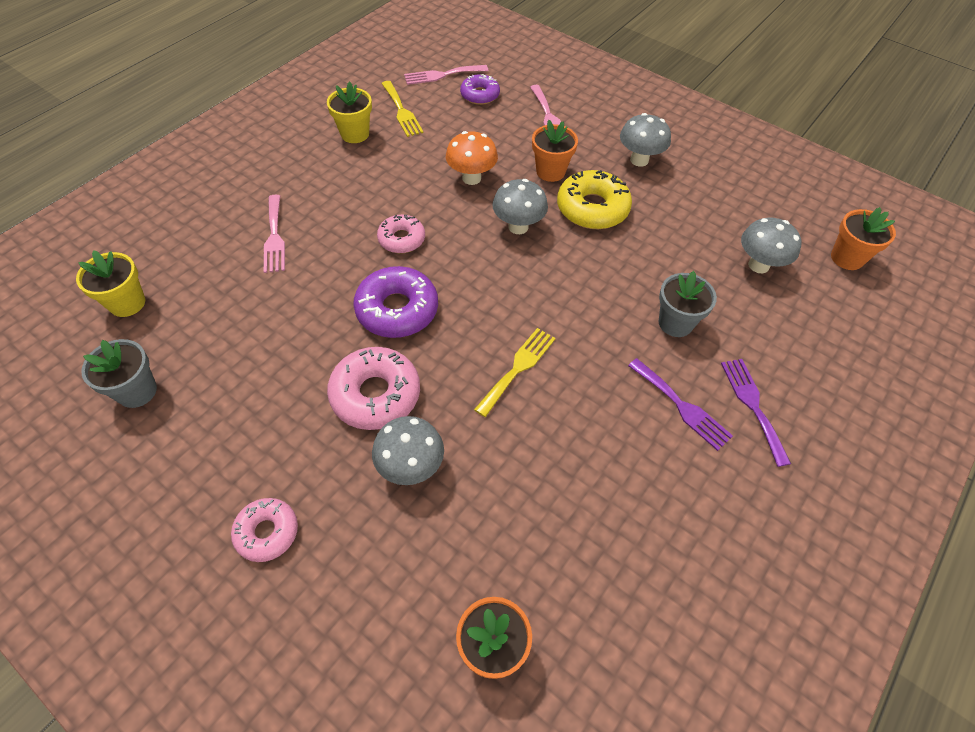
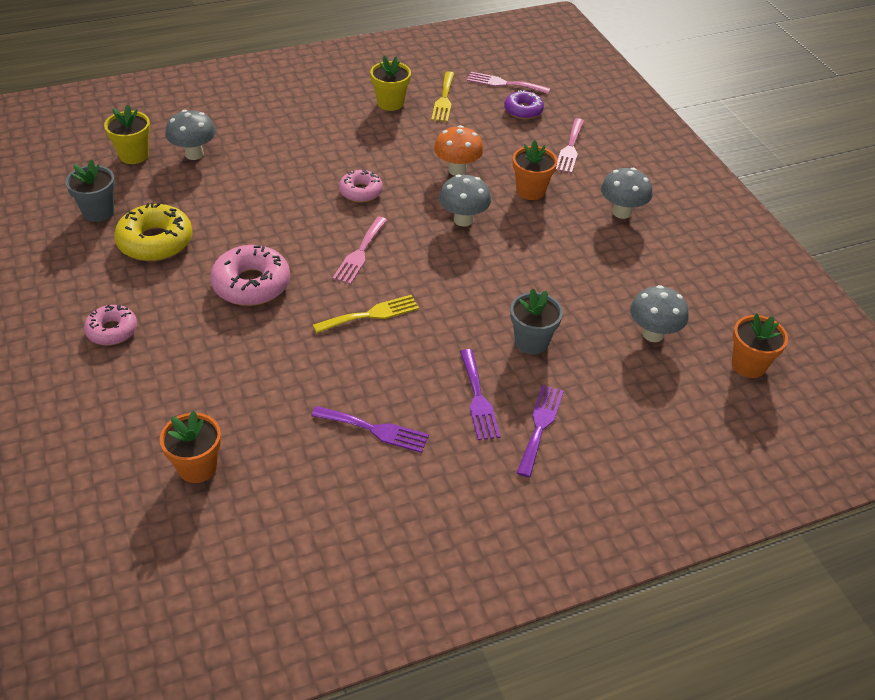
camera: 30 degrees right, 10 degrees down
pink fork [264,195,285,273] -> pink fork moved to [333,217,387,284]
purple donut [353,266,438,338] -> none
grey mushroom [372,416,444,485] -> grey mushroom moved to [165,110,216,160]
yellow donut [557,170,632,229] -> yellow donut moved to [114,203,193,261]
none -> purple fork [311,406,429,453]

